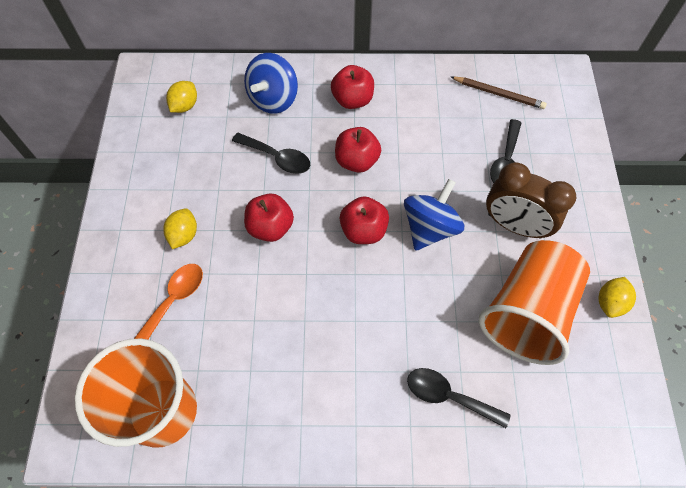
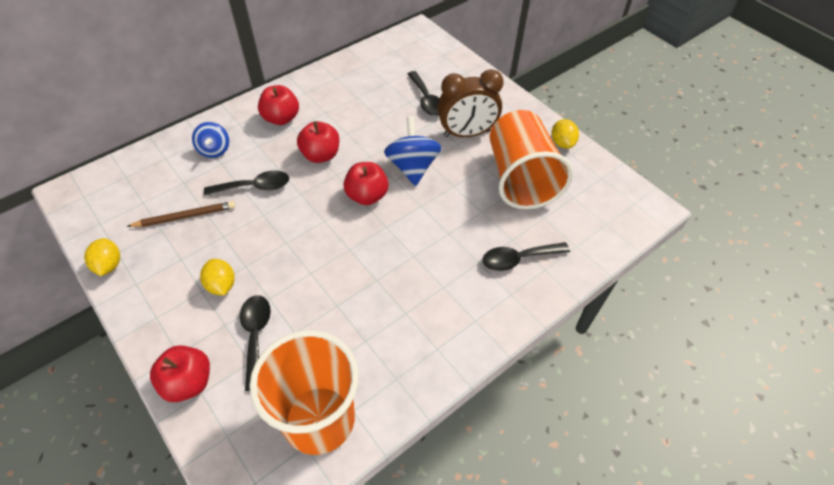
camera: 40 degrees left, 10 degrees down
orange spoon [134,264,203,340] -> black spoon [240,295,271,391]
yellow lemon [166,81,197,113] -> yellow lemon moved to [84,238,120,276]
blue spinning top [244,53,298,114] -> blue spinning top [192,122,229,158], size x0.64
red apple [244,194,294,242] -> red apple moved to [150,345,210,402]
brown pencil [451,77,547,109] -> brown pencil moved to [126,201,235,227]

